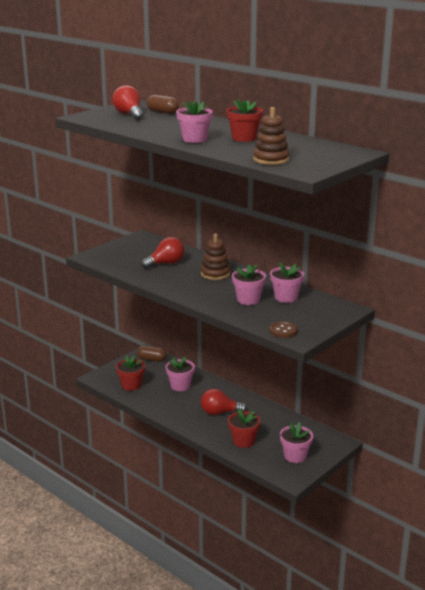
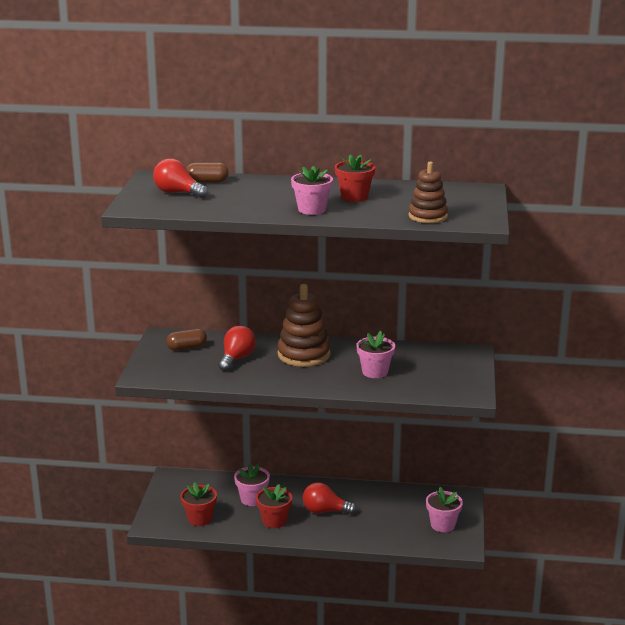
camera: 35 degrees left, 0 degrees up
brown capsule [137,346,167,362] -> brown capsule moved to [166,329,207,351]
brown stacking toy [201,233,230,280] -> brown stacking toy [278,284,331,367], size x1.52
red light bulb [201,389,247,415] -> red light bulb turned 45 degrees clockwise [303,482,357,515]
red flower pot [228,408,260,448] -> red flower pot moved to [256,484,292,528]
pink flower pot [270,262,304,303] -> none
brown button [270,321,298,338] -> none

